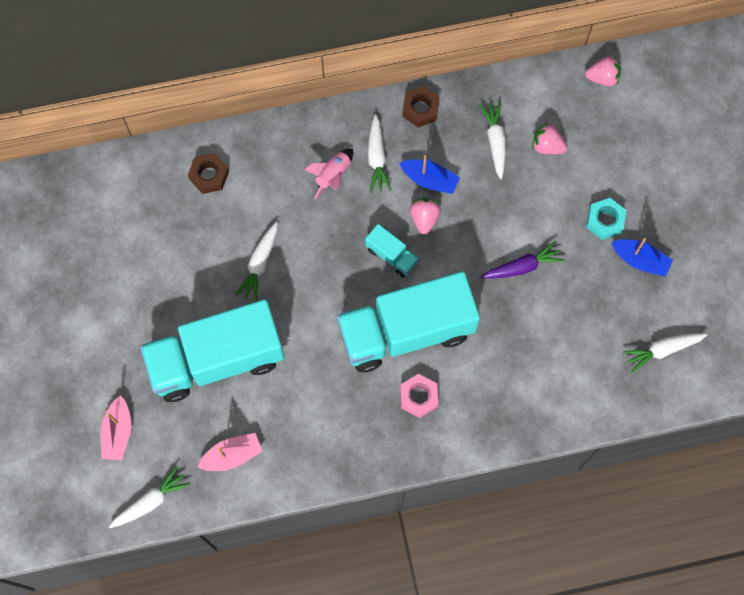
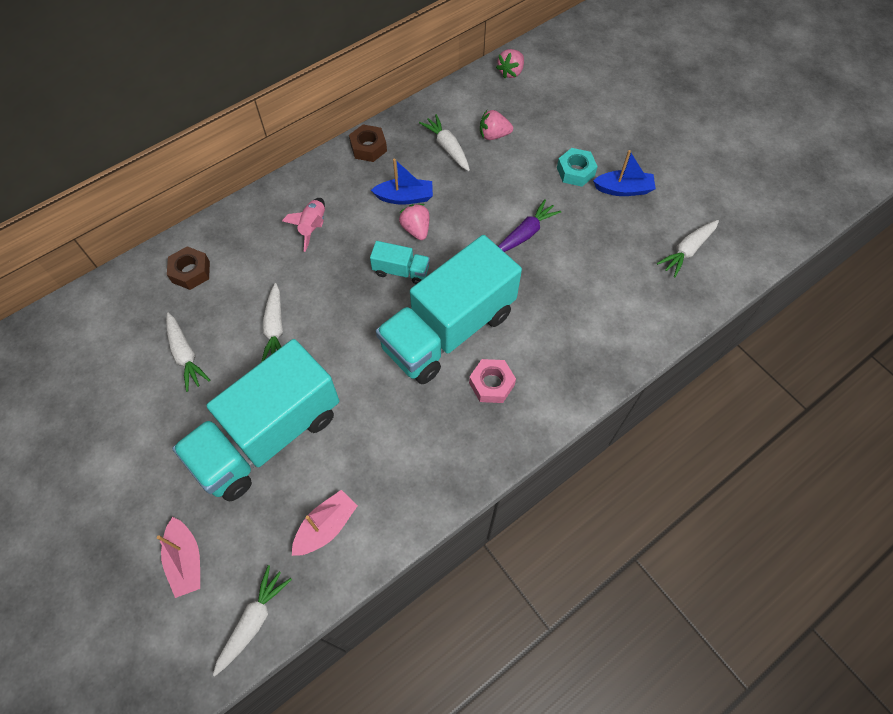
camera: 25 degrees left, 10 degrees down
white carrot [368,115,392,193] -> white carrot moved to [166,313,210,392]
pink strawberry [585,56,621,86] -> pink strawberry turned 150 degrees clockwise [496,49,524,78]

